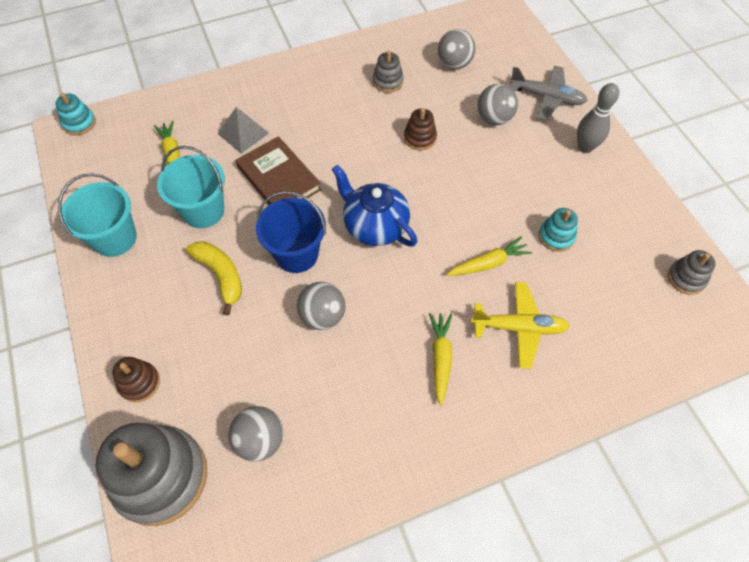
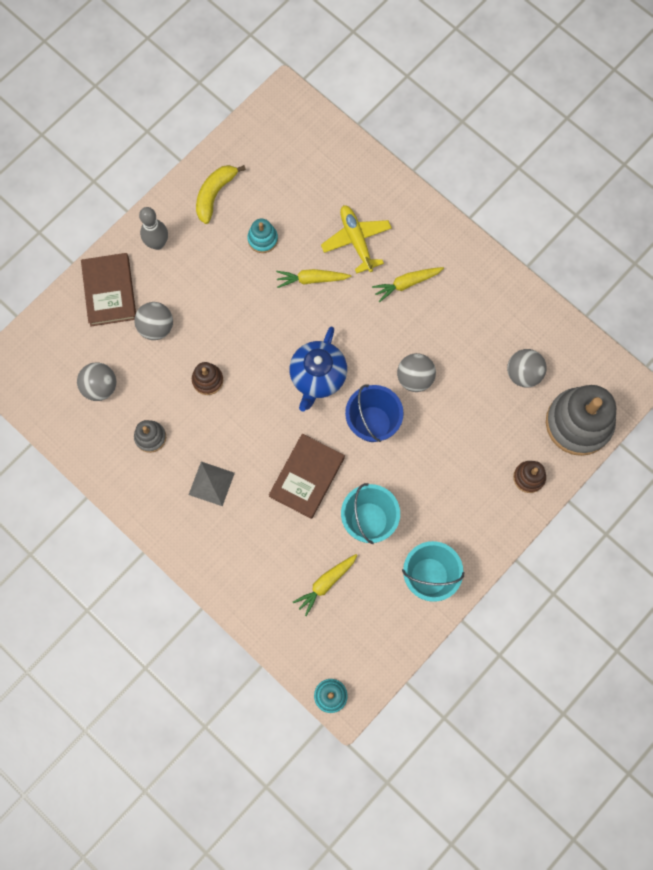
camera: 115 degrees left, 15 degrees up
yellow banana [186,241,242,315] -> yellow banana moved to [196,165,246,224]
grey pyramid [218,107,269,154] -> grey pyramid moved to [189,461,235,506]
yellow carrot [446,236,532,276] -> yellow carrot turned 45 degrees counterclockwise [276,269,351,288]
grey plane [509,65,588,120] -> brown book [81,253,136,326]
grey stacking toy [668,250,715,295] -> none

